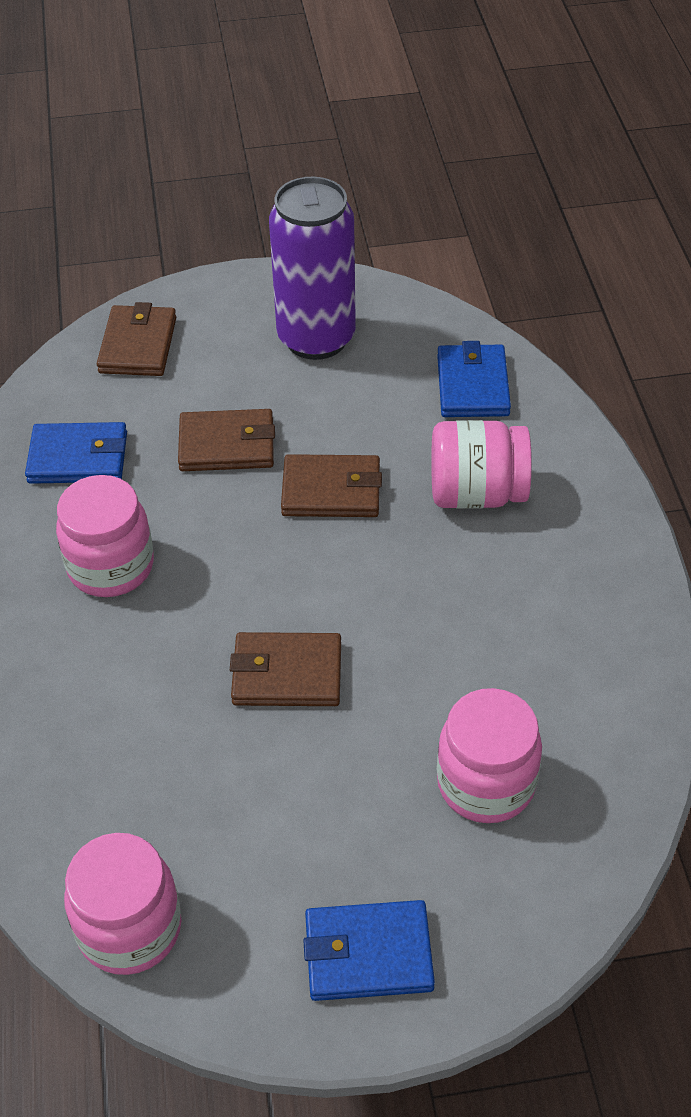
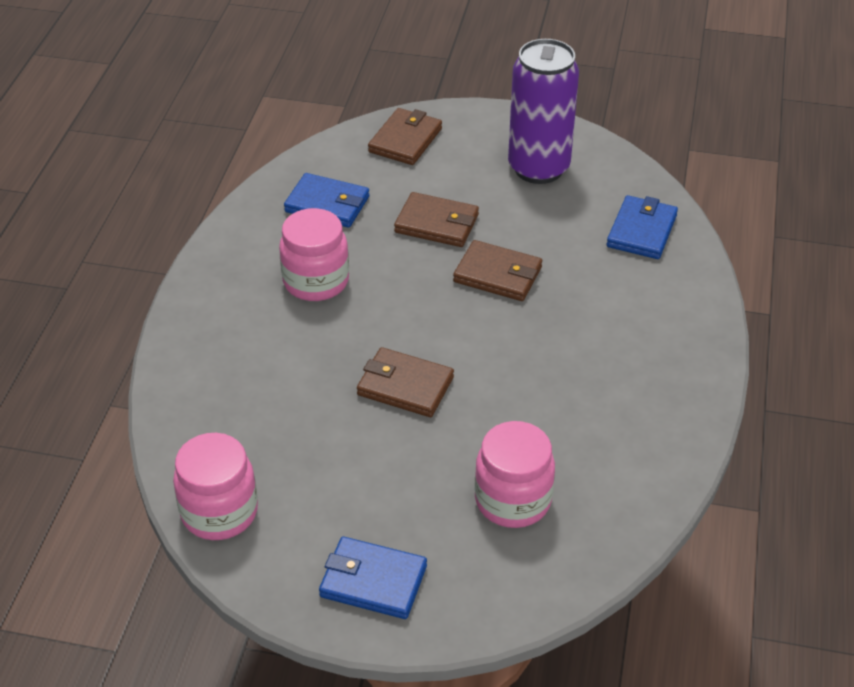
camera: 20 degrees right, 5 degrees down
pink jar [431,420,532,509] -> none

